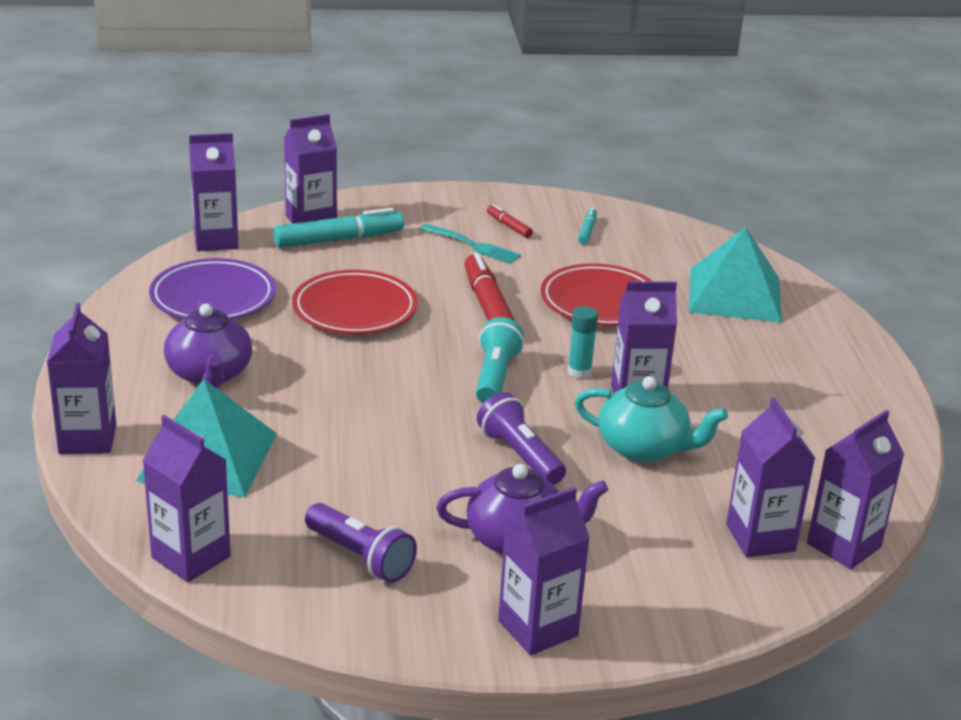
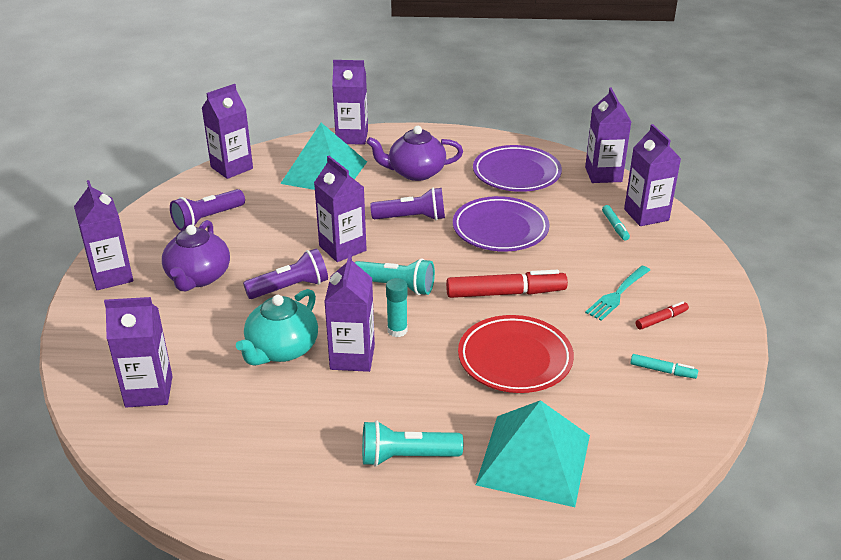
camera: 100 degrees right, 5 degrees up
turquoise marker [273,208,404,248] -> turquoise marker [602,205,630,241], size x0.50
red plate [292,270,418,334] -> purple plate [453,196,549,252]
purple carton [807,410,905,569] -> purple carton moved to [314,156,367,262]
none -> turquoise flashlight [362,420,463,467]
none -> purple flashlight [370,187,445,221]

